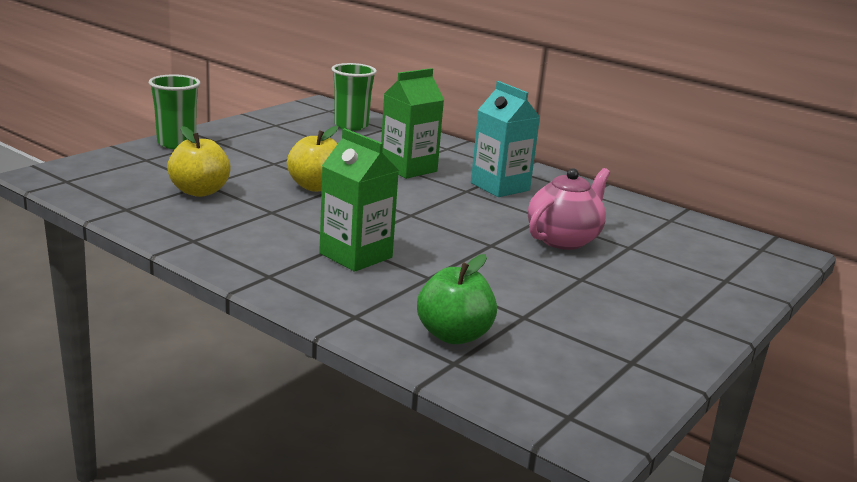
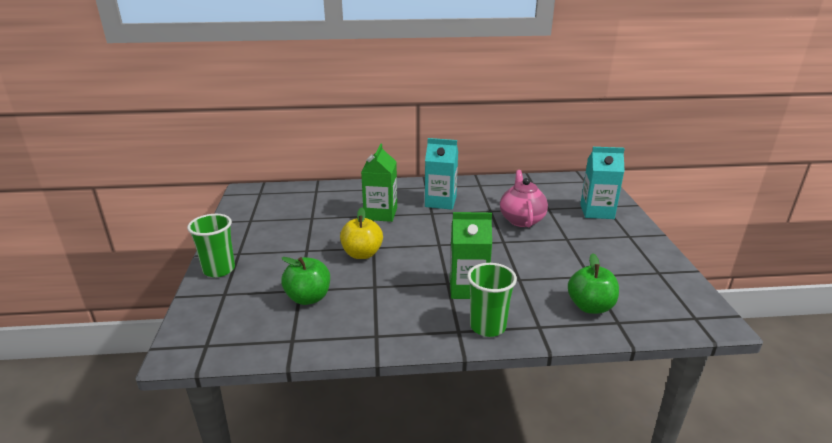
camera: 40 degrees left, 5 degrees up
yellow apple [167,126,231,197] -> green apple [281,257,330,305]
green cup [331,63,377,131] -> green cup moved to [467,263,517,337]
none -> turquoise carton [580,147,625,219]

